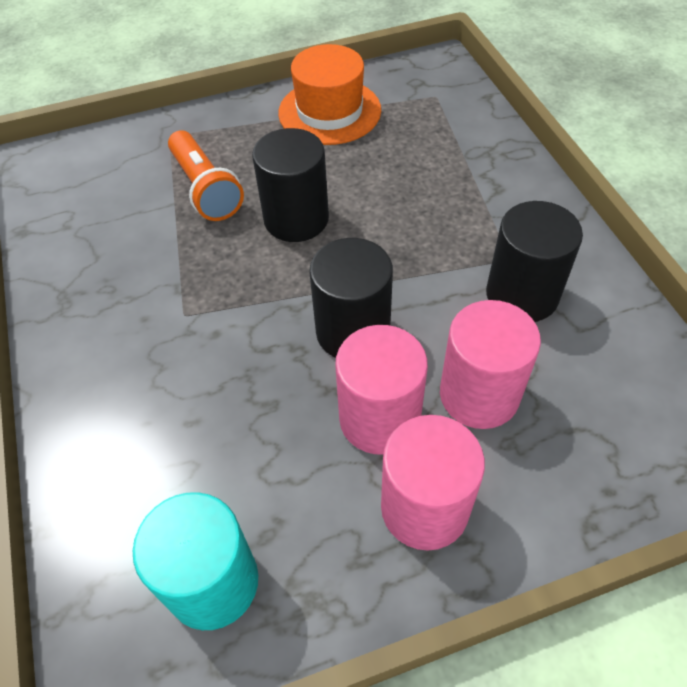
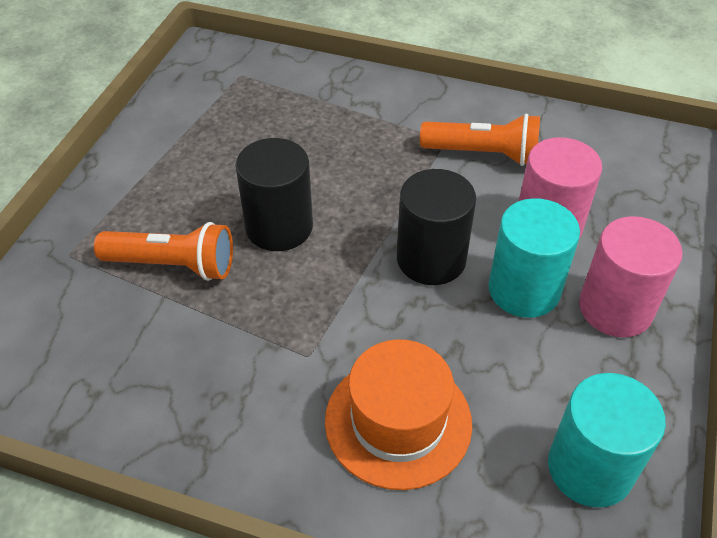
camera: 55 degrees left, 5 degrees down
orange hat [278,44,381,145] -> orange hat moved to [325,339,472,490]
pink cylinder [335,325,428,455] -> turquoise cylinder [488,198,580,318]
black cylinder [486,201,583,322] -> orange flashlight [420,113,540,166]

